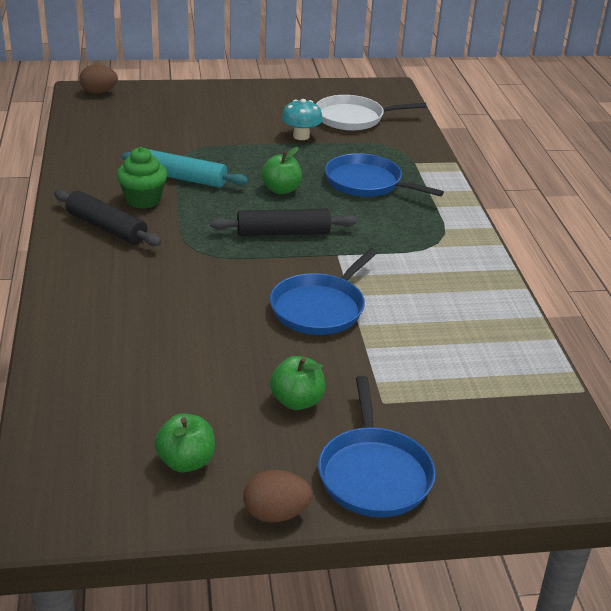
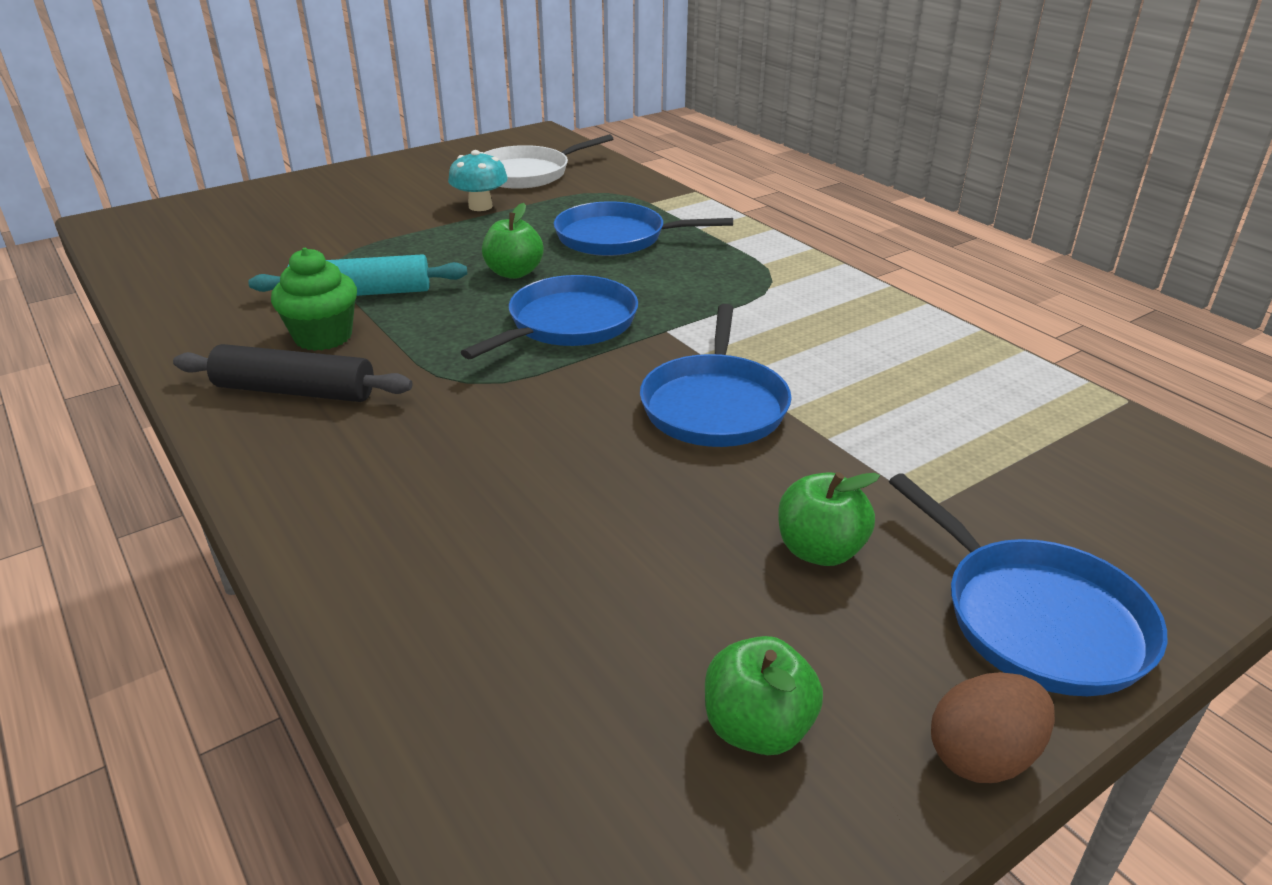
camera: 25 degrees left, 0 degrees up
brown egg [79,65,118,94] -> none
black rolling pin [210,209,357,236] -> blue pan [461,275,638,359]

